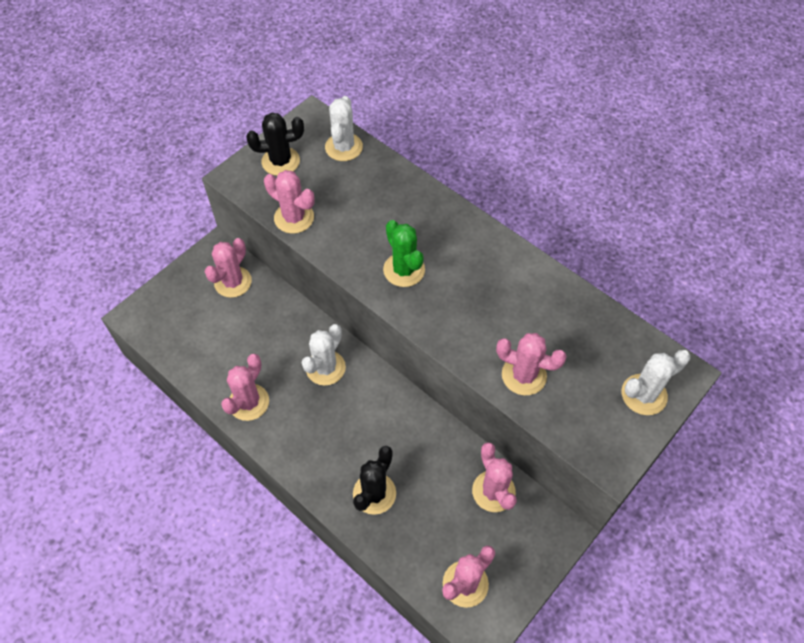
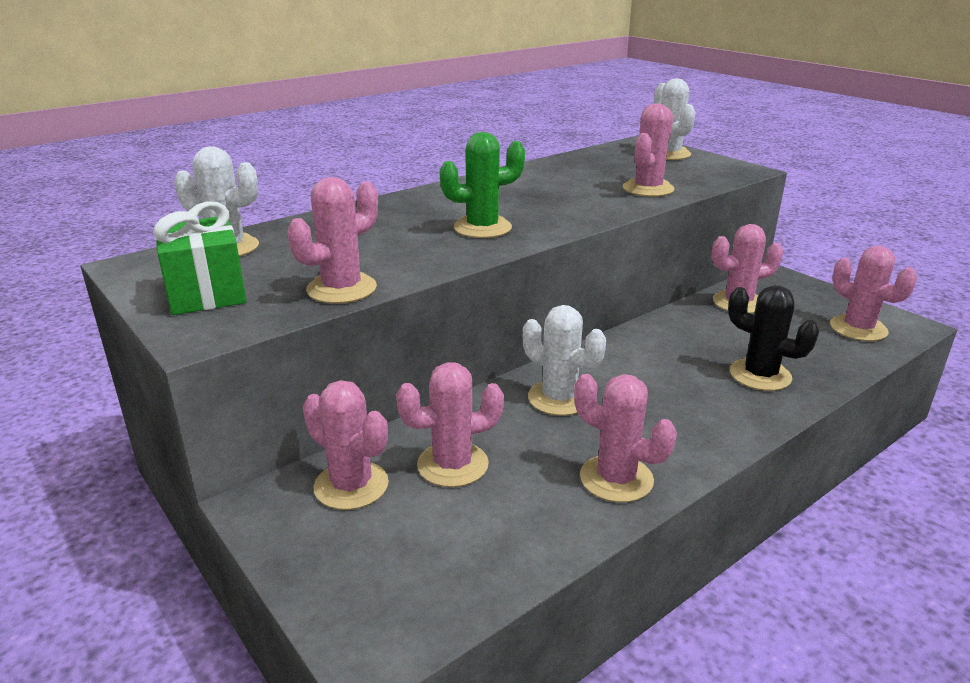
camera: 80 degrees left, 30 degrees down
black cactus [246,113,304,176] -> green gift [153,201,247,315]
none -> pink cactus [396,362,504,487]

